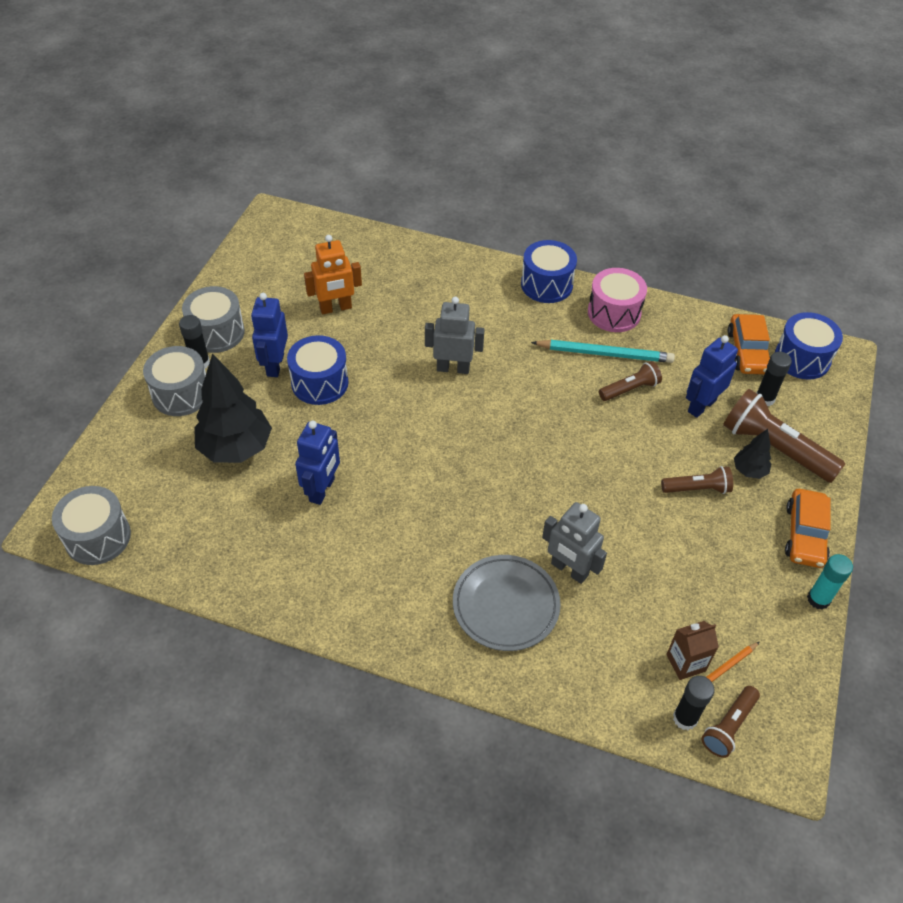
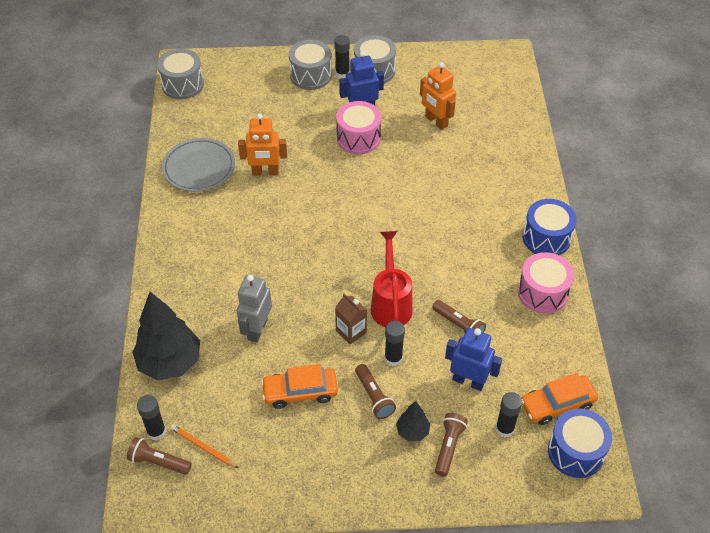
camera: 70 degrees right, 0 degrees up
black tree [194,354,272,463] -> black tree moved to [132,292,200,380]
blue drum [287,335,348,405] -> pink drum [336,101,381,154]
blue robot [295,421,340,505] -> orange robot [238,113,287,176]
grey robot [425,297,484,374] -> none
grey plate [453,555,561,651] -> grey plate moved to [162,138,235,192]
turquoise pencil [531,340,675,363] -> none
brown carton [666,621,719,680] -> brown carton moved to [335,294,367,344]
brown flashlight [723,389,845,483] -> brown flashlight [435,413,468,477], size x0.56
orange car [785,489,831,568] -> orange car moved to [261,364,338,409]
turquoise glue stick [807,554,853,609] -> none
none -> red watering can [371,231,413,327]
none -> black glue stick [384,321,405,366]

